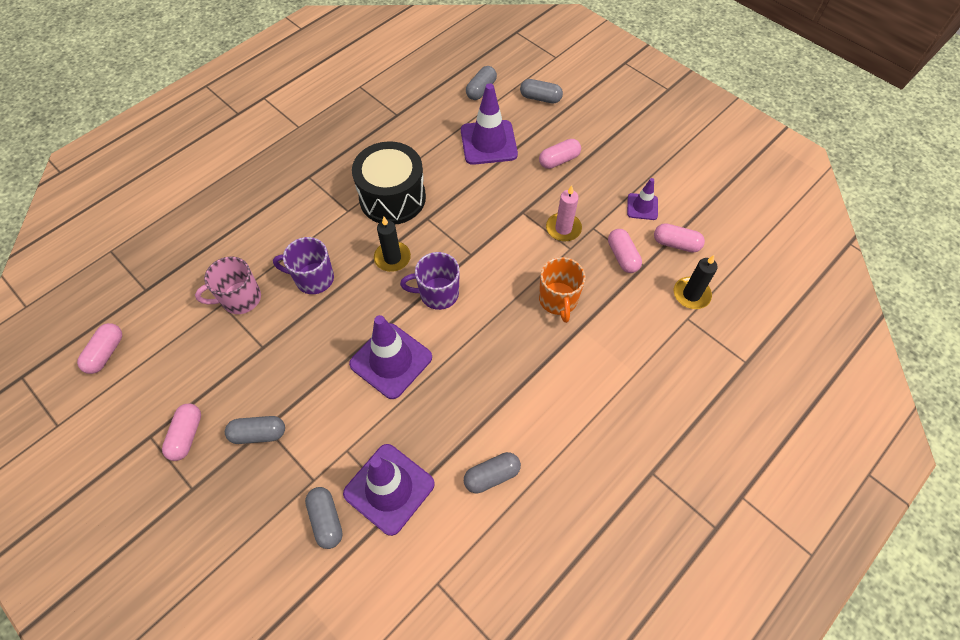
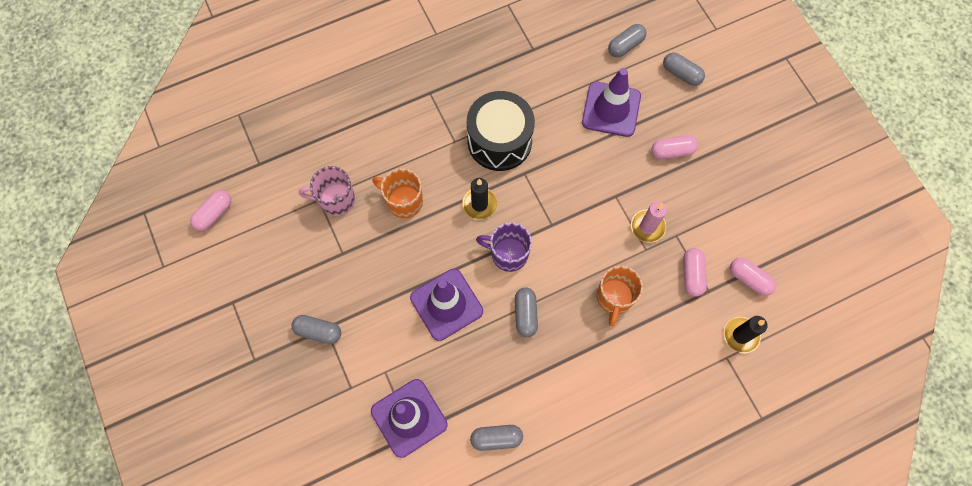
camera: 20 degrees right, 10 degrees up
pink capsule [162,403,201,461] -> none
purple mug [273,237,334,294] -> orange mug [372,168,423,218]
grey capsule [305,487,343,549] -> grey capsule moved to [515,287,538,337]
purple traffic cone [627,178,658,220] -> none

